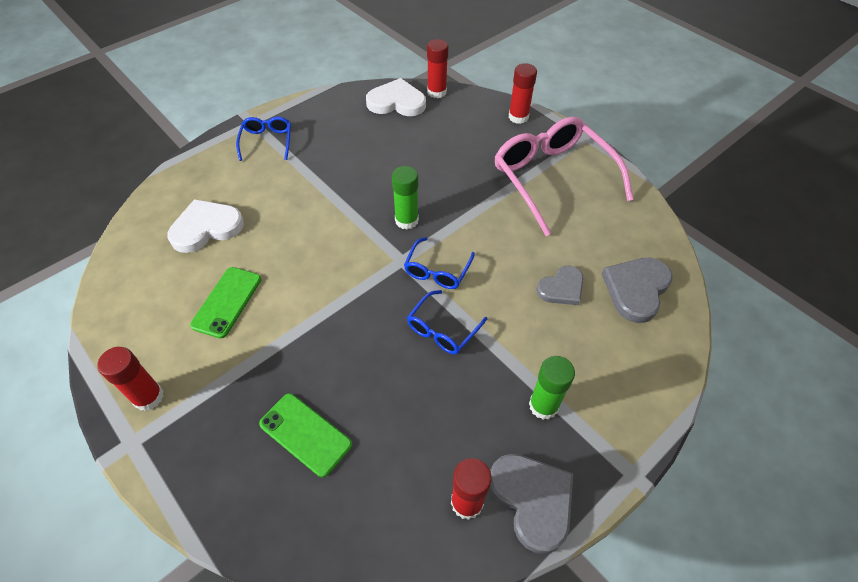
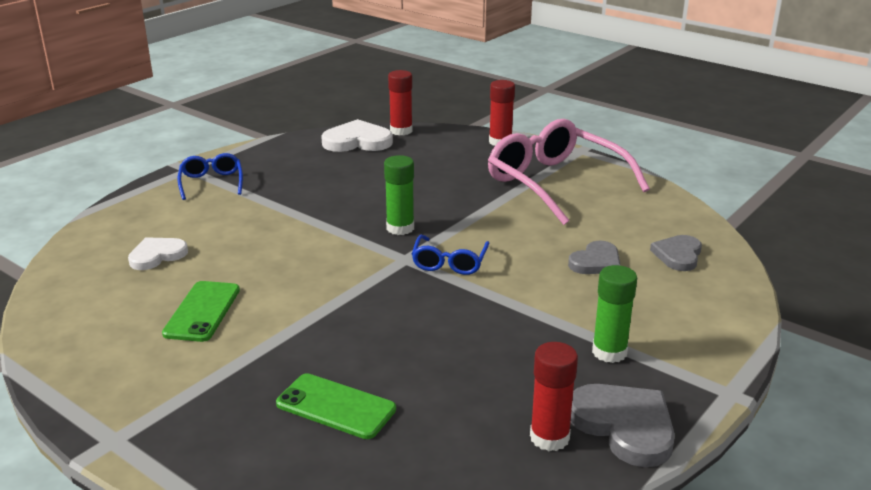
camera: 10 degrees left, 25 degrees down
red glue stick [97,347,164,411] -> none
white heart [167,199,244,253] -> white heart [128,237,188,270], size x0.66
blue glasses [407,290,487,354] -> none
grey heart [602,258,673,323] -> grey heart [650,235,702,271], size x0.66

